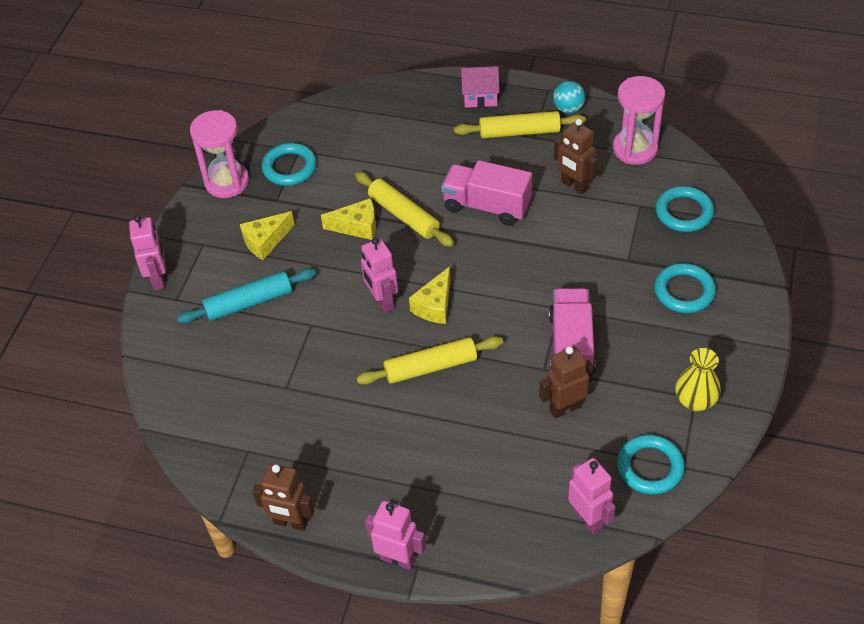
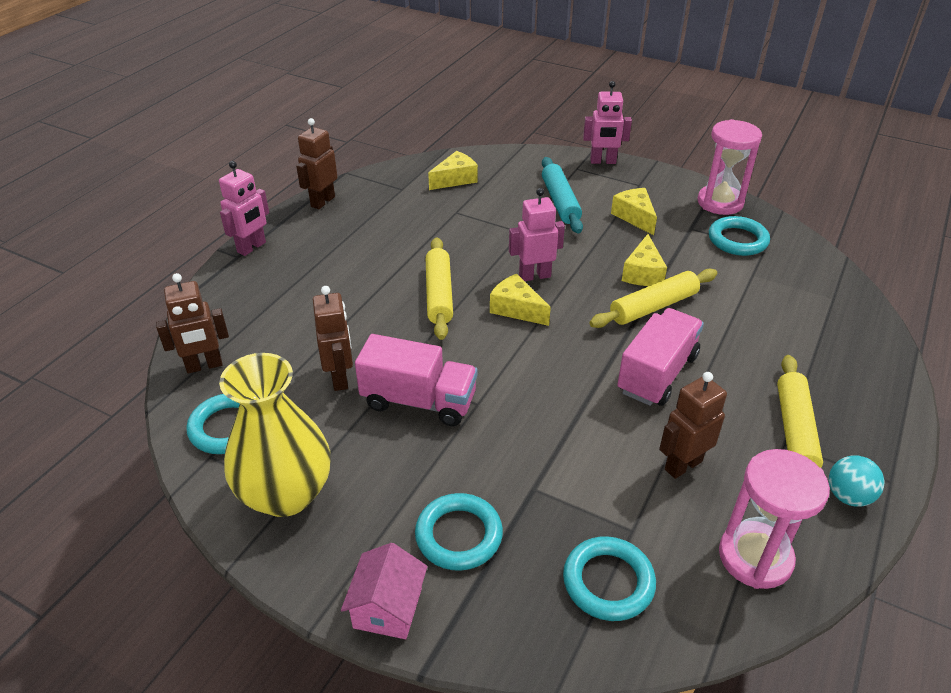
camera: 100 degrees right, 10 degrees down
pink house [461,66,500,108] -> pink house moved to [341,543,428,639]
pink robot [568,458,615,534] -> brown robot [156,273,229,373]
yellow vase [675,348,721,412] -> yellow vase [219,353,330,517], size x1.76
none -> yellow cheese [428,151,478,190]

